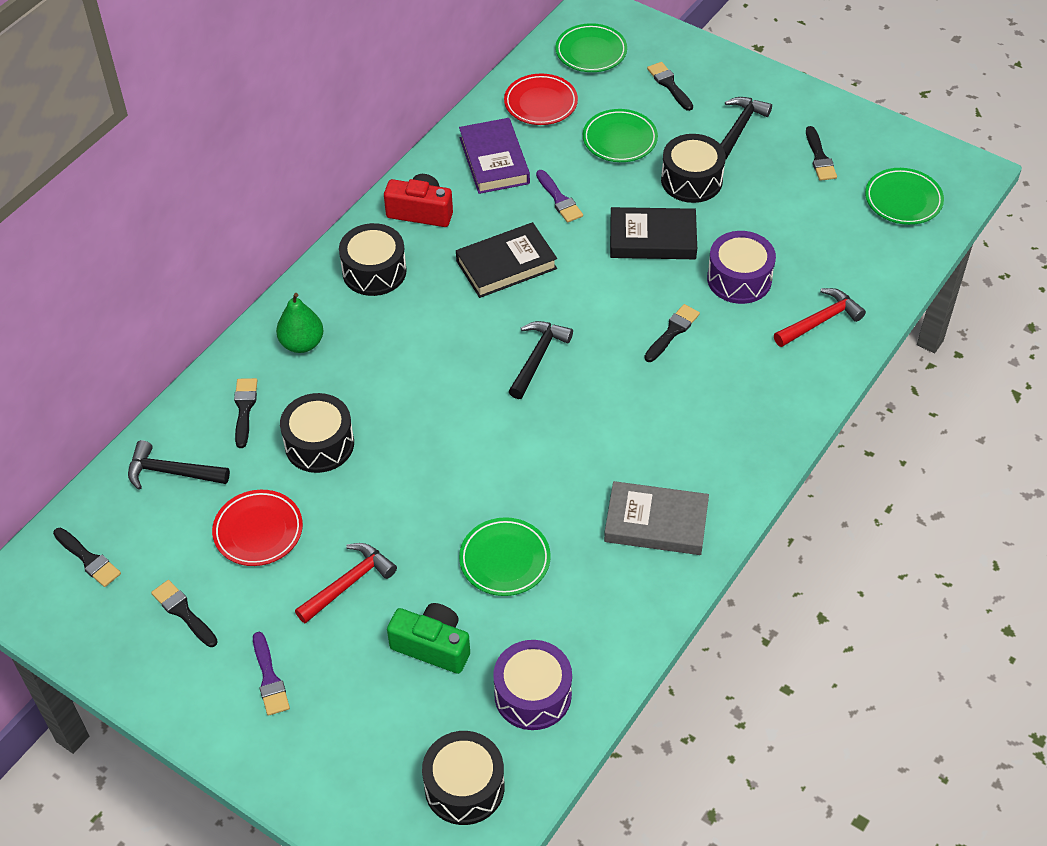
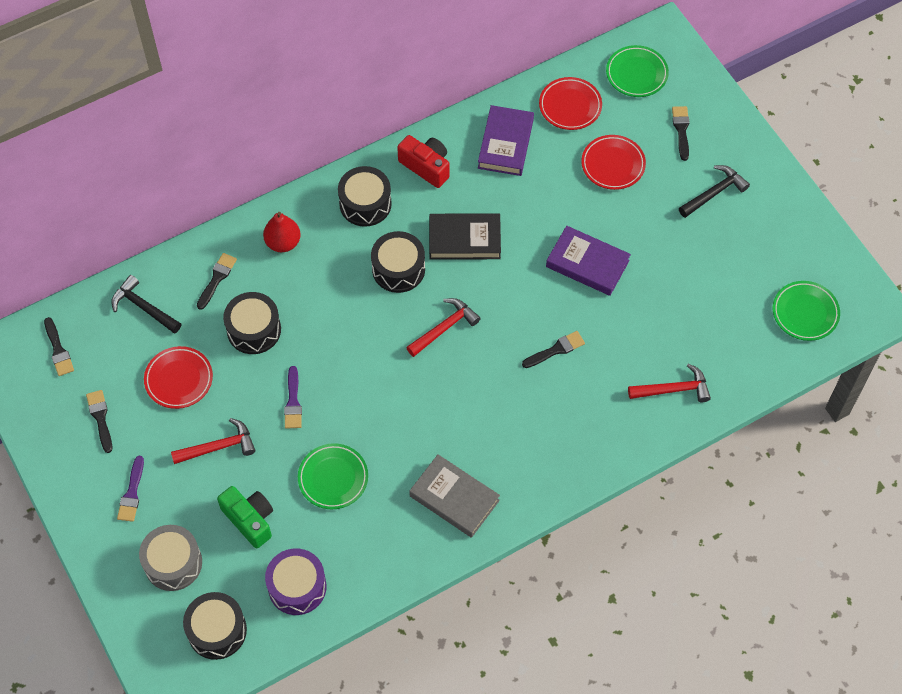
camera: 25 degrees right, 10 degrees up
green pear [276,293,324,353] -> red pear [263,212,301,252]
black hammer [508,321,573,399] -> red hammer [406,298,481,357]
purple brush [536,170,583,223] -> purple brush moved to [284,366,302,429]
green plate [583,109,658,162] -> red plate [581,135,646,190]
black book [610,207,697,259] -> purple book [546,226,631,296]
black drum [661,134,726,203] -> black drum moved to [371,231,425,293]
purple drum [707,231,776,304] -> none
black brush [806,126,837,181] -> none
none -> grey drum [139,525,202,591]

